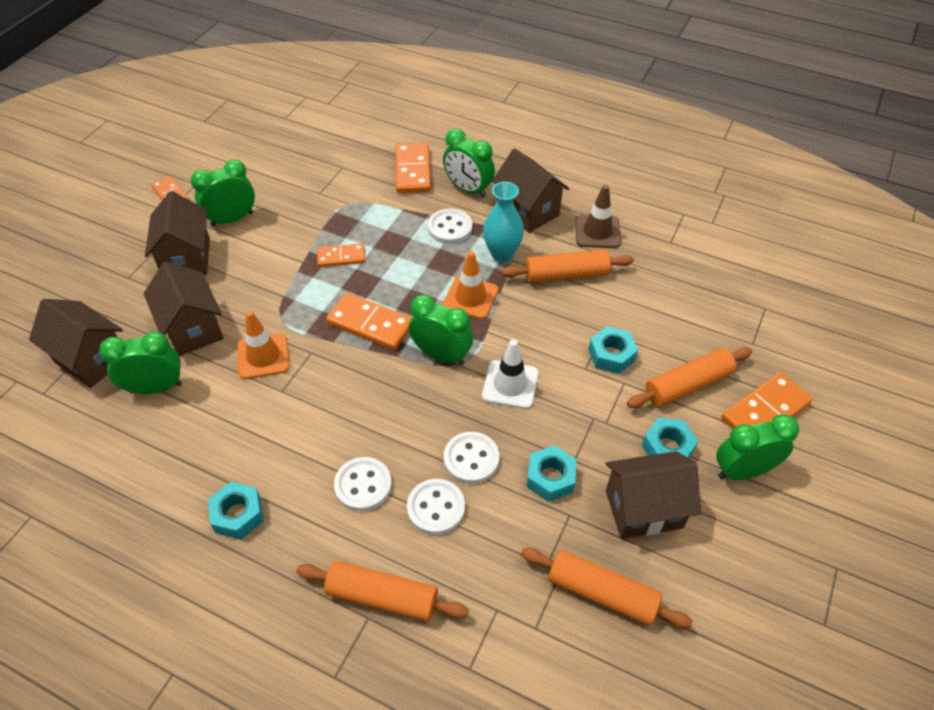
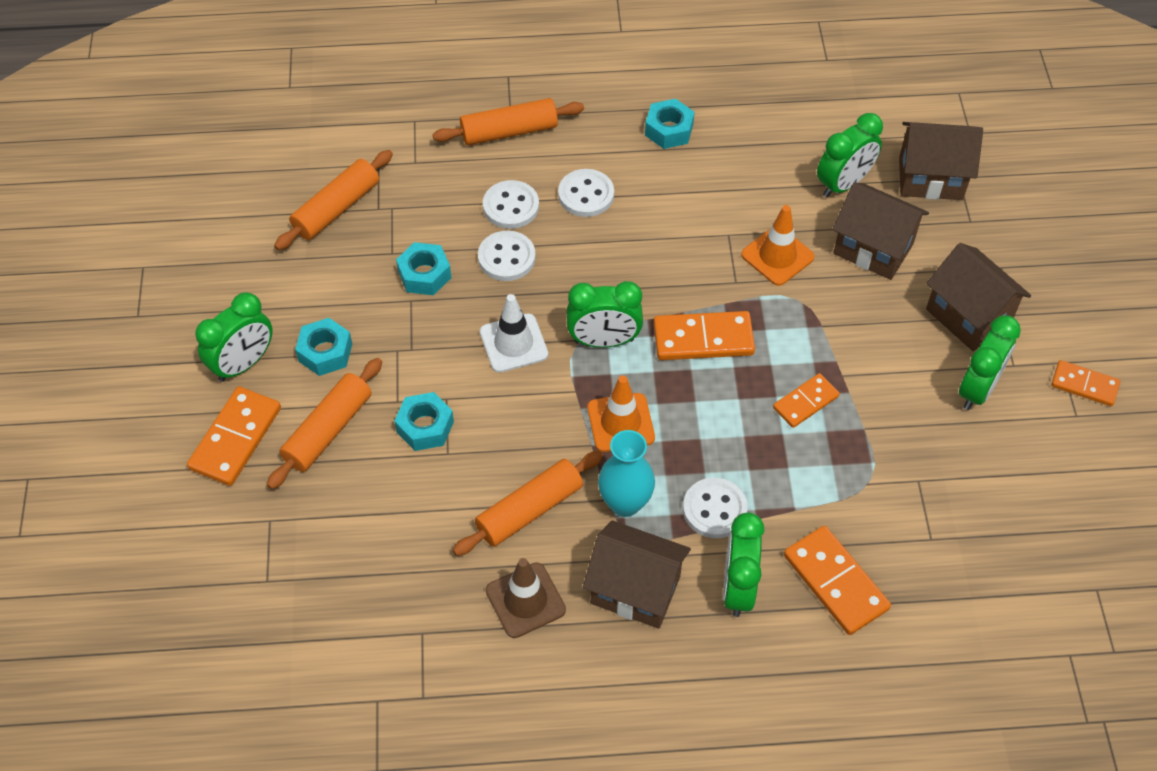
camera: 150 degrees right, 5 degrees up
green clock [443,129,495,198] -> green clock turned 90 degrees counterclockwise [723,513,764,617]
orange rolling pin [521,548,693,628] -> orange rolling pin turned 45 degrees counterclockwise [274,150,393,250]
brown house [605,451,701,539] -> none

